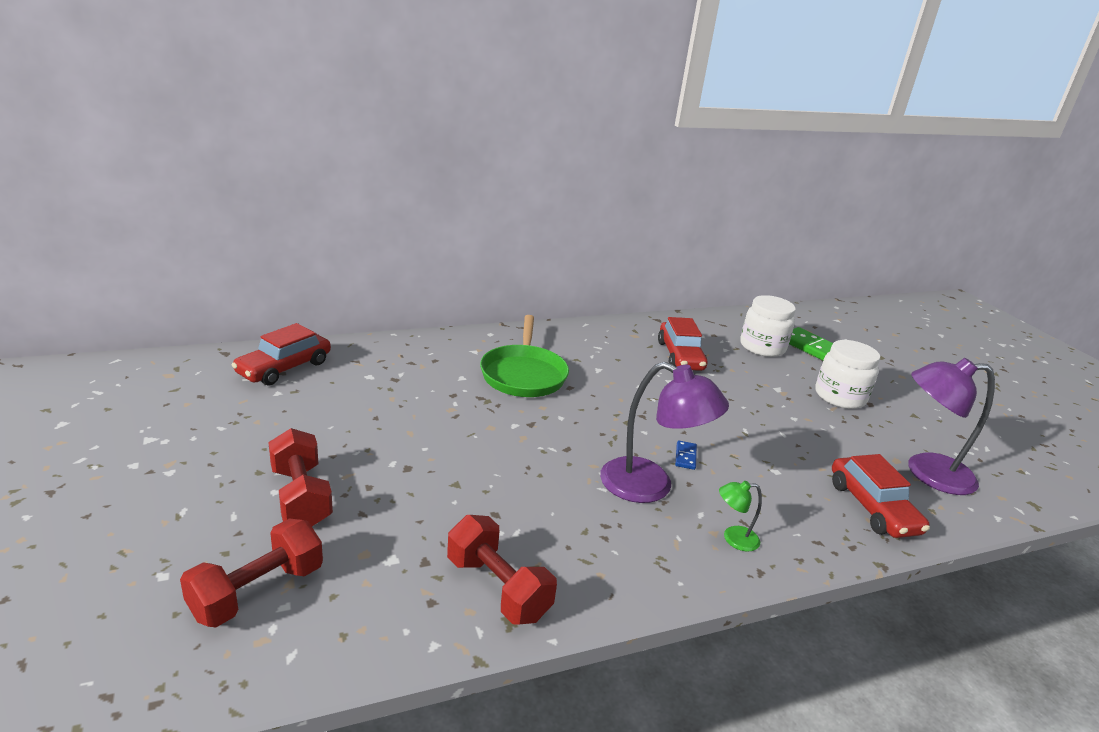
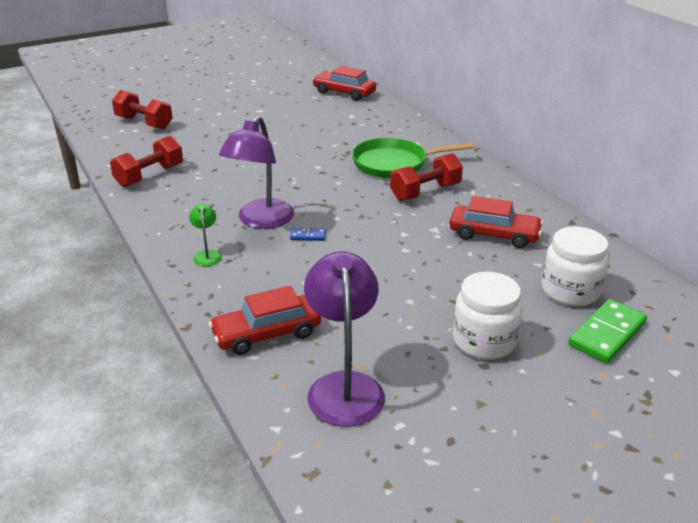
camera: 85 degrees right, 5 degrees up
red dumbbell [268,428,333,526] -> red dumbbell moved to [390,153,463,201]
red car [658,317,707,371] -> red car turned 150 degrees counterclockwise [449,196,543,248]

